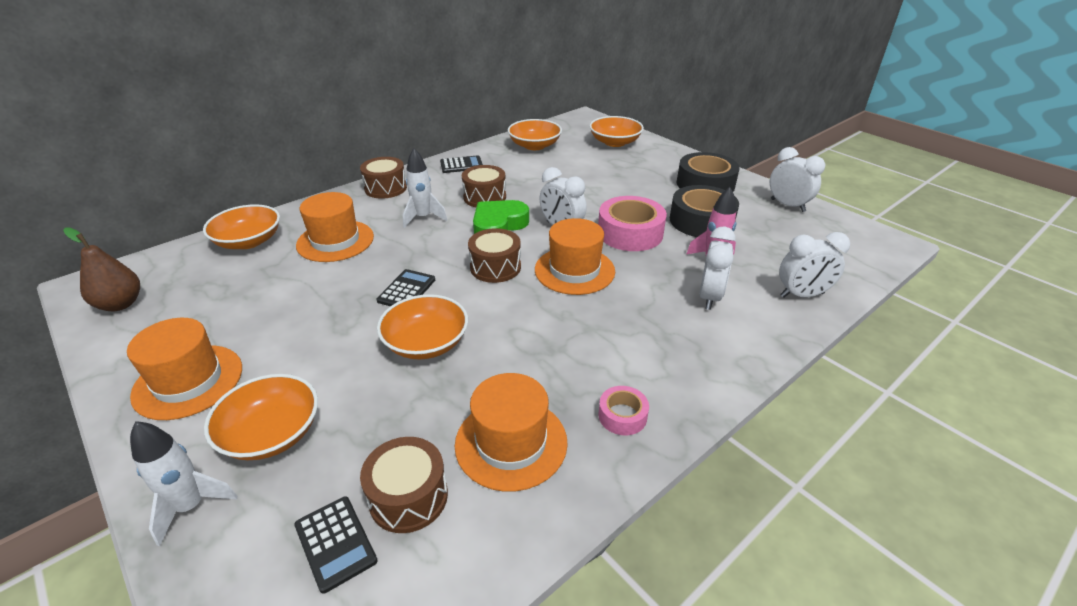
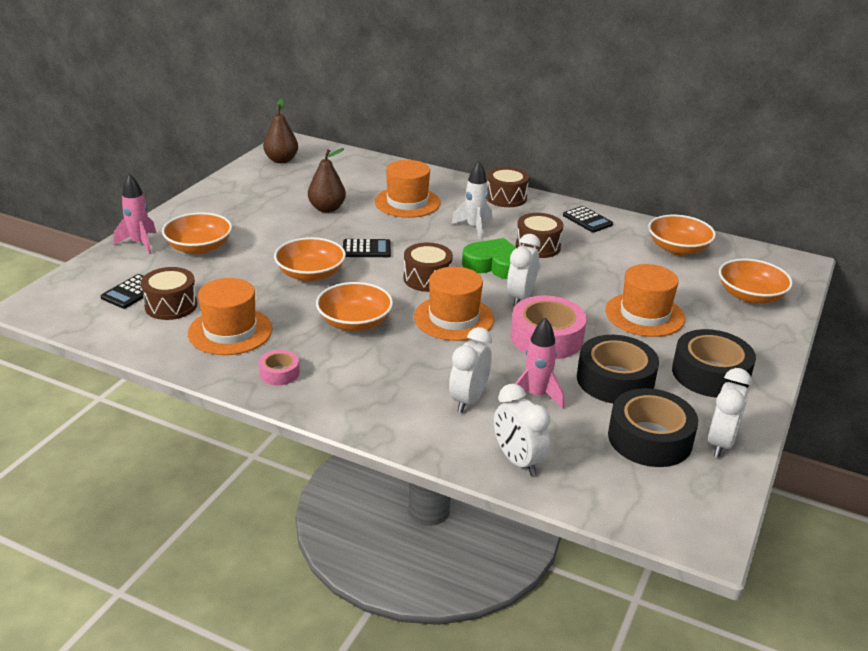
camera: 65 degrees right, 5 degrees down
orange hat [127,318,242,420] -> orange hat moved to [605,264,685,337]
white rocket [130,421,238,546] -> pink rocket [114,174,156,254]
orange bowl [203,204,280,249] -> orange bowl moved to [316,282,393,331]
white clock [699,227,736,310] -> white clock turned 120 degrees clockwise [449,327,492,413]
none -> brown pear [308,148,346,213]
none -> black tape [608,388,698,467]

